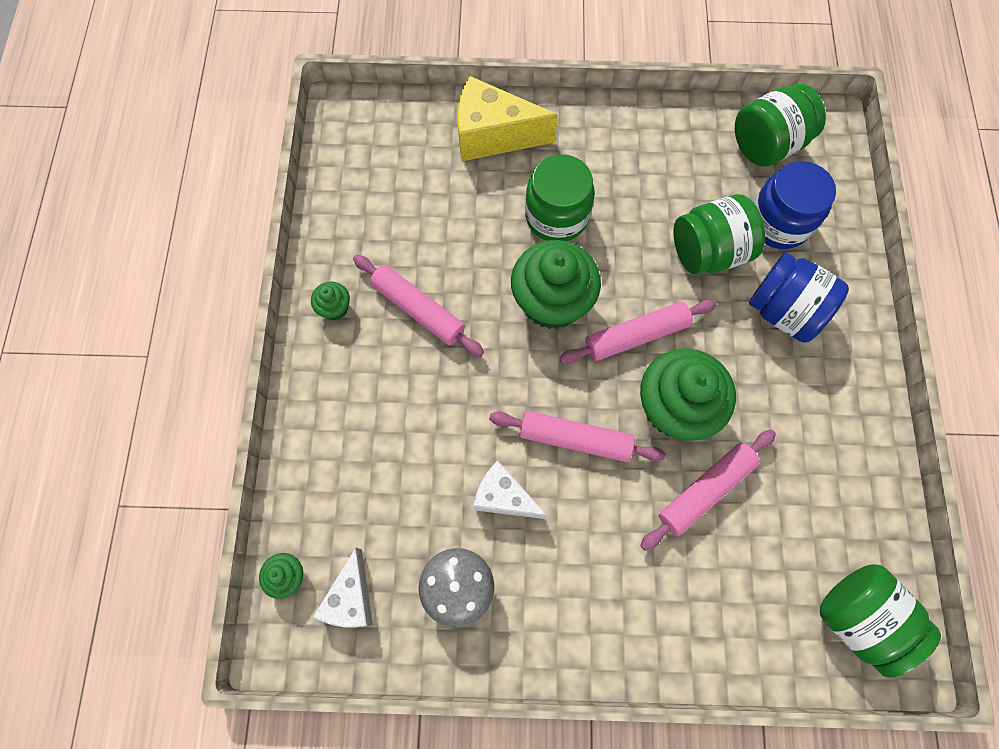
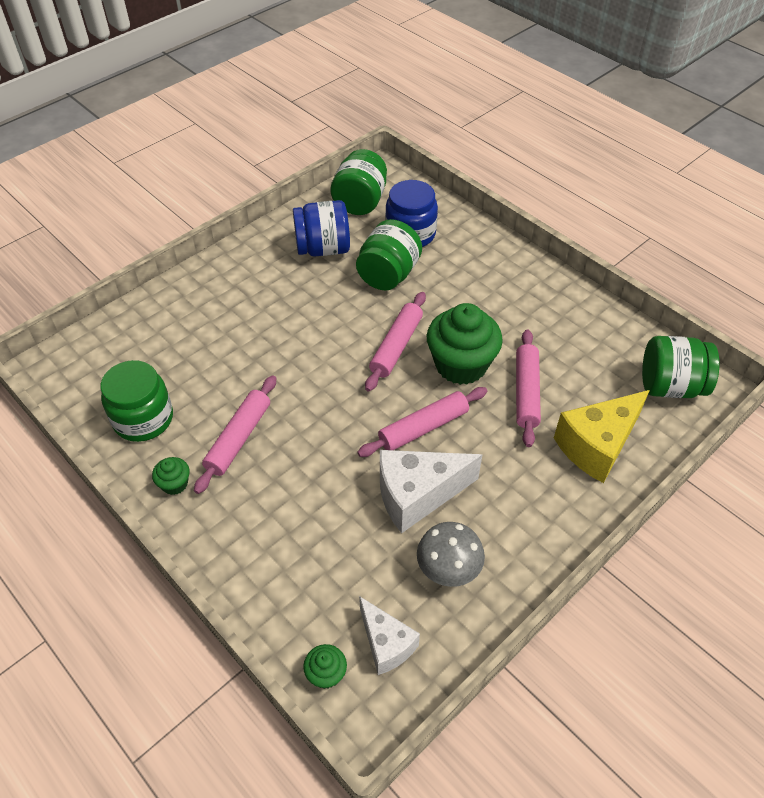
camera: 45 degrees left, 20 degrees down
pink rolling pin [353,255,484,357] -> pink rolling pin turned 60 degrees counterclockwise [194,375,276,494]
yellow cheese [458,76,558,161] -> yellow cheese moved to [554,390,650,483]
white cheese [473,461,547,519] -> white cheese [380,450,482,533], size x1.59
green cupcake [511,240,601,329] -> none
green jar [525,154,595,241] -> green jar moved to [101,360,173,442]
blue jar [749,252,849,343] -> blue jar moved to [293,200,350,256]

